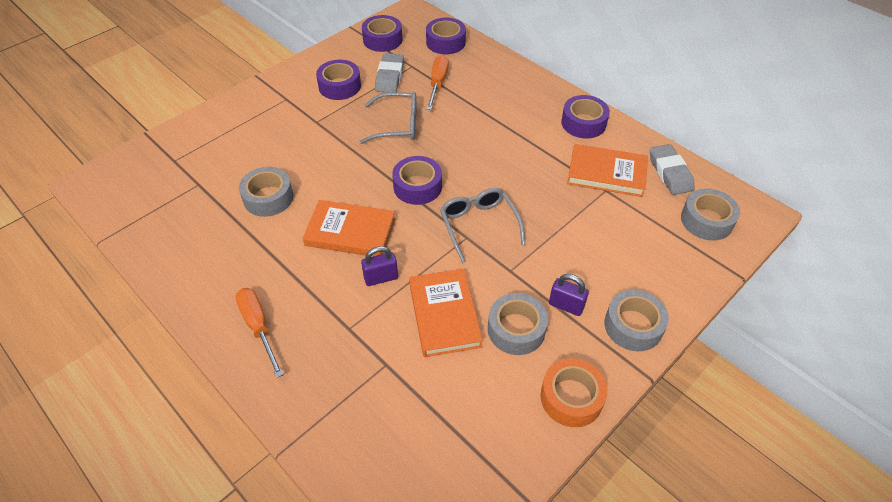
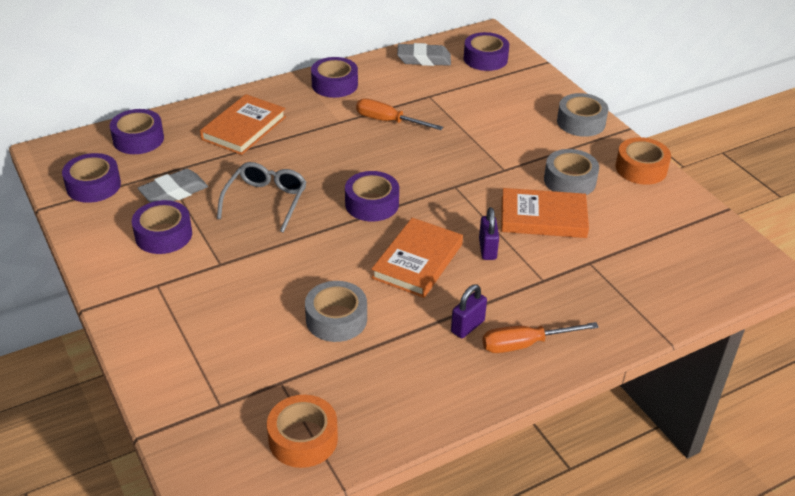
camera: 75 degrees left, 10 degrees down
grey eraser [375,53,404,93] -> grey eraser turned 60 degrees counterclockwise [138,169,208,202]
orange screwdriver [426,55,449,110] -> orange screwdriver moved to [356,99,443,130]
grey glasses [440,188,526,263] -> none
purple padlock [549,274,589,316] -> purple padlock moved to [451,284,487,338]
orange book [567,144,648,197] -> orange book moved to [200,94,286,155]
grey tape [681,189,740,241] -> purple tape [464,32,509,71]
none -> orange tape [267,395,338,468]

